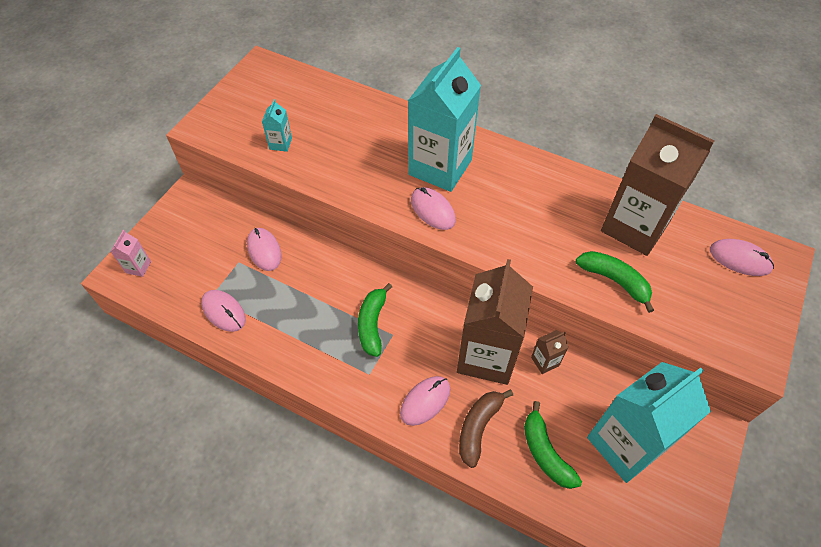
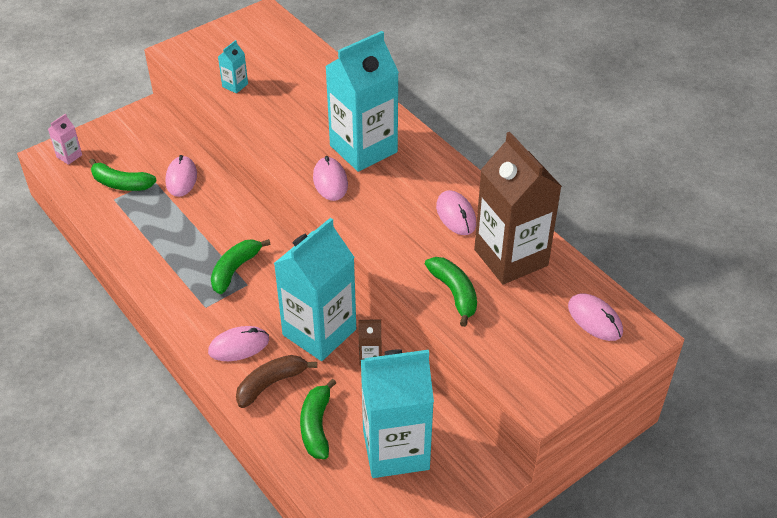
camera: 25 degrees right, 10 degrees down
pink mouse [201,290,246,332] -> pink mouse moved to [436,190,476,235]
brown carton [457,259,533,385] -> turquoise carton [274,218,356,361]
none -> green banana [89,158,157,191]

